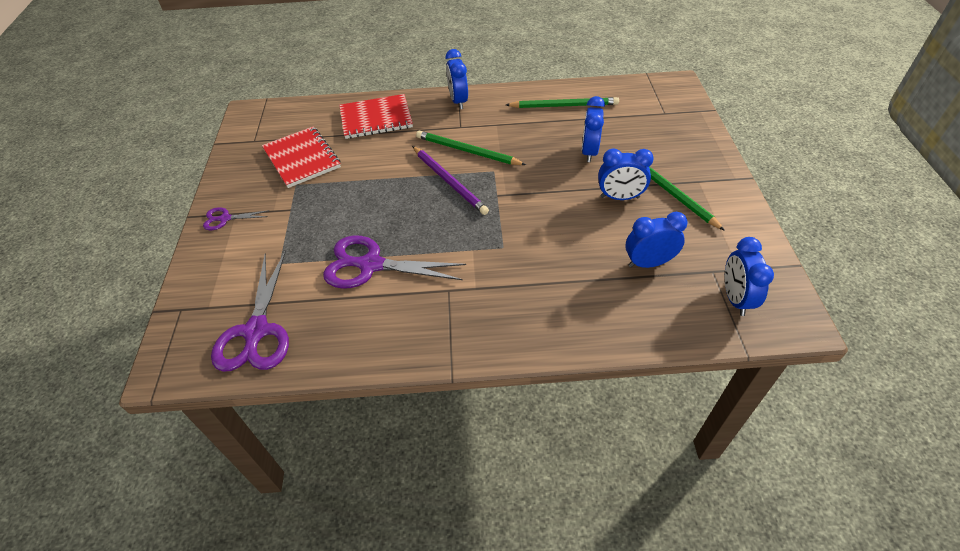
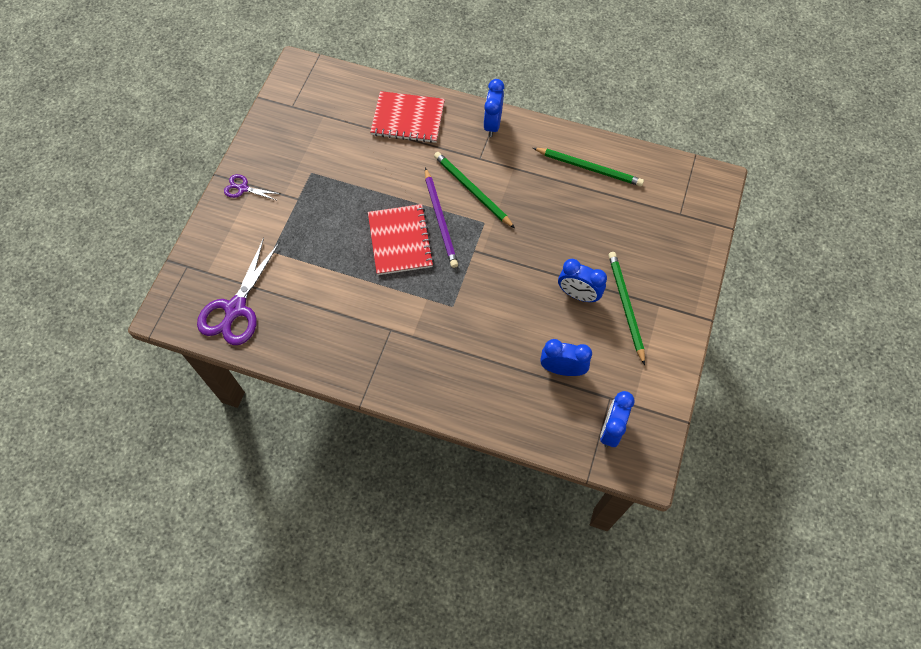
camera: 20 degrees right, 15 degrees up
red notebook [262,127,341,188] -> red notebook moved to [368,204,434,275]
purple scissors [323,236,466,289] -> none
blue clock [582,96,605,162] -> none

